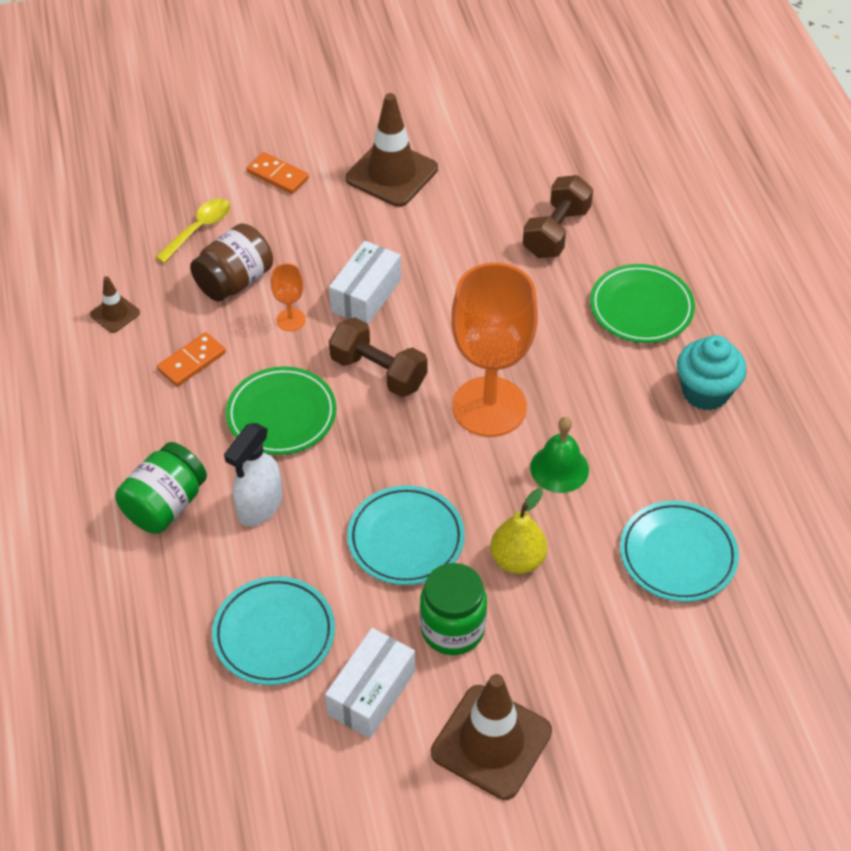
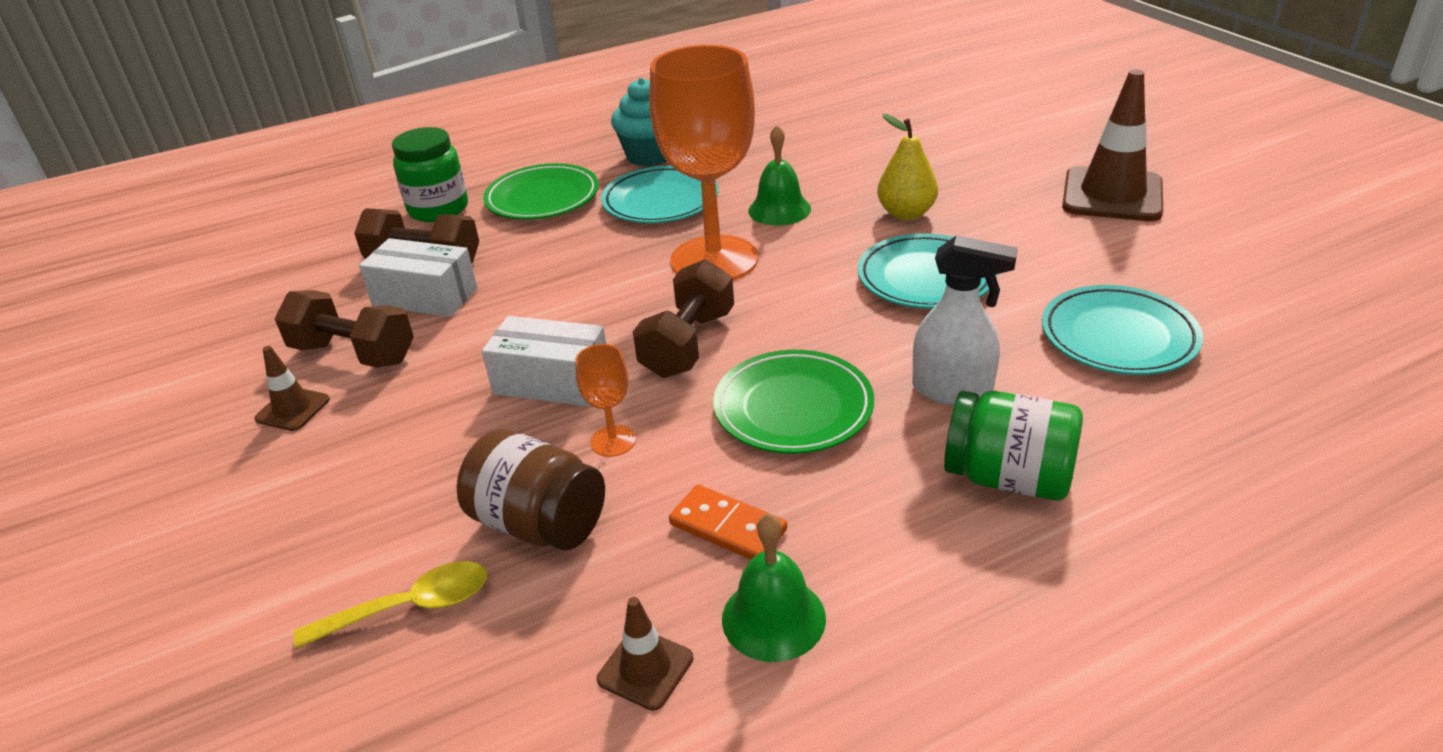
camera: 100 degrees left, 15 degrees down
yellow spoon [155,198,230,263] -> yellow spoon turned 135 degrees clockwise [294,561,487,649]
orange domino [247,152,309,194] -> none
white box [325,628,415,739] -> white box moved to [359,238,477,317]
brown traffic cone [346,93,438,207] -> brown traffic cone [254,346,330,431], size x0.49
green jar [420,563,487,655] -> green jar moved to [392,127,468,222]
turquoise plate [620,501,739,602] -> turquoise plate moved to [601,166,719,223]
none -> brown dumbbell [275,290,414,368]
none -> green bell [722,513,826,662]

